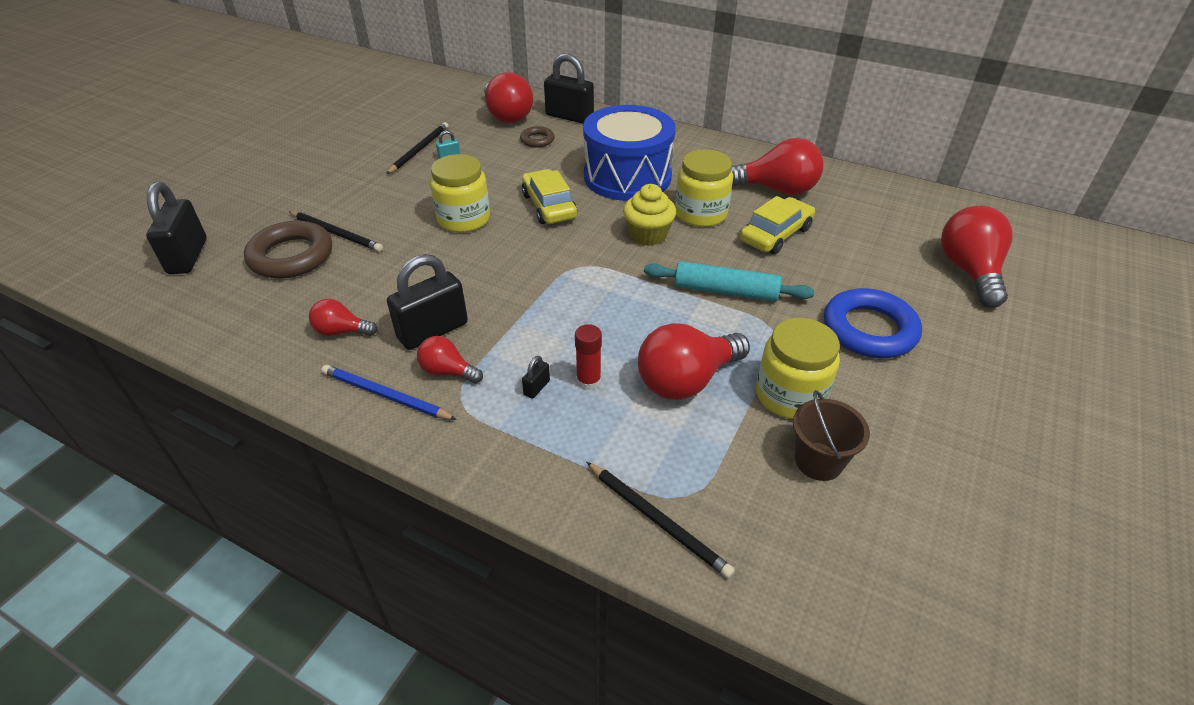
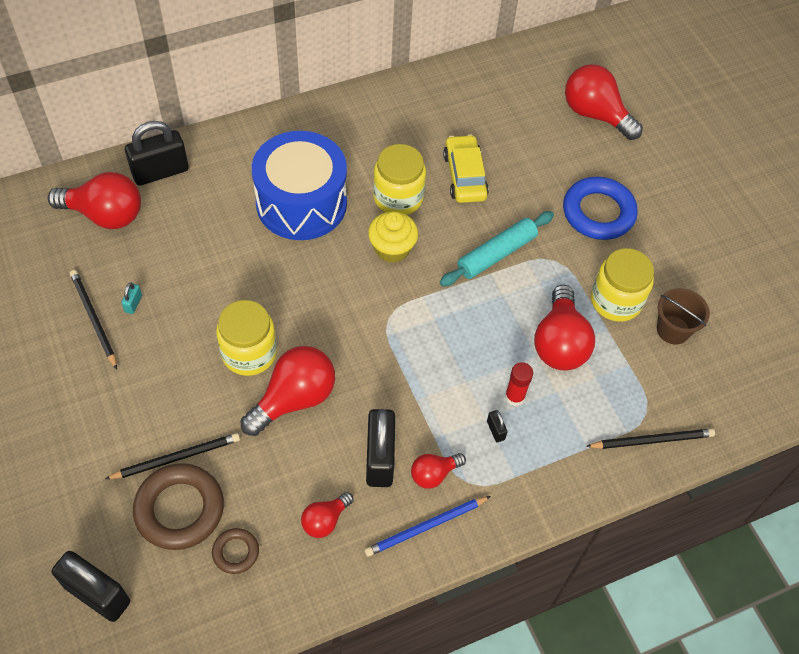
camera: 55 degrees left, 15 degrees up
brown ring [520,126,555,147] -> brown ring moved to [212,528,259,574]
yellow car [522,169,577,224] -> none
red light bulb [731,138,824,195] -> red light bulb moved to [241,346,335,436]

